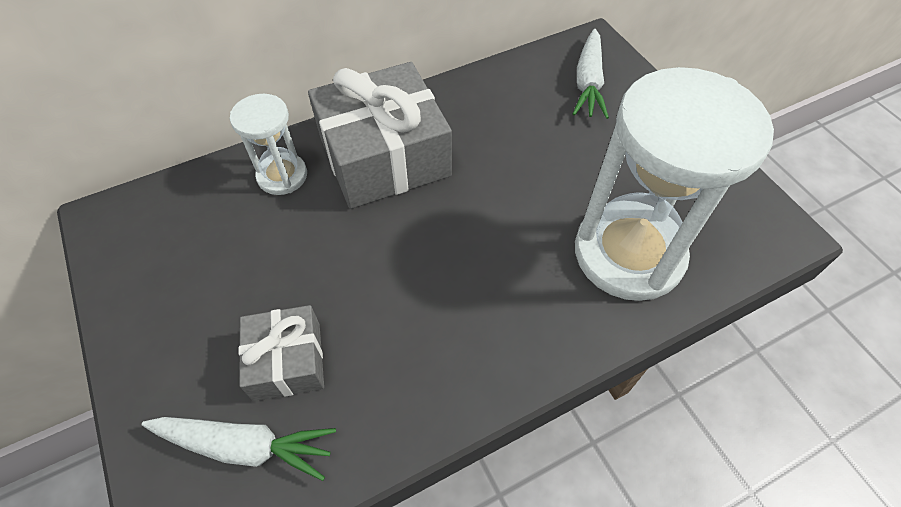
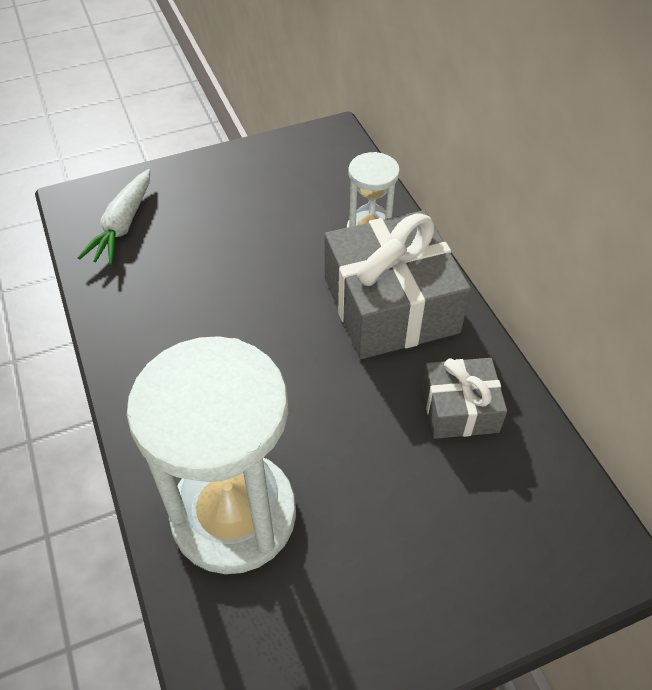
camera: 95 degrees right, 5 degrees down
grey gift [239,305,324,401] -> grey gift moved to [422,358,507,439]
white carrot [573,29,609,119] -> none

